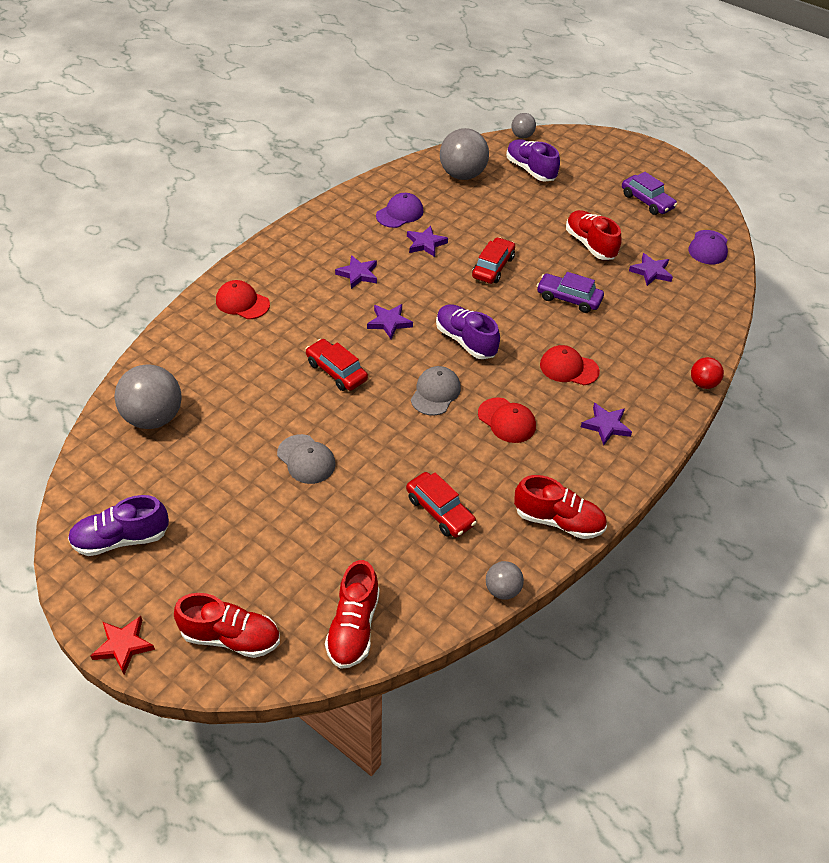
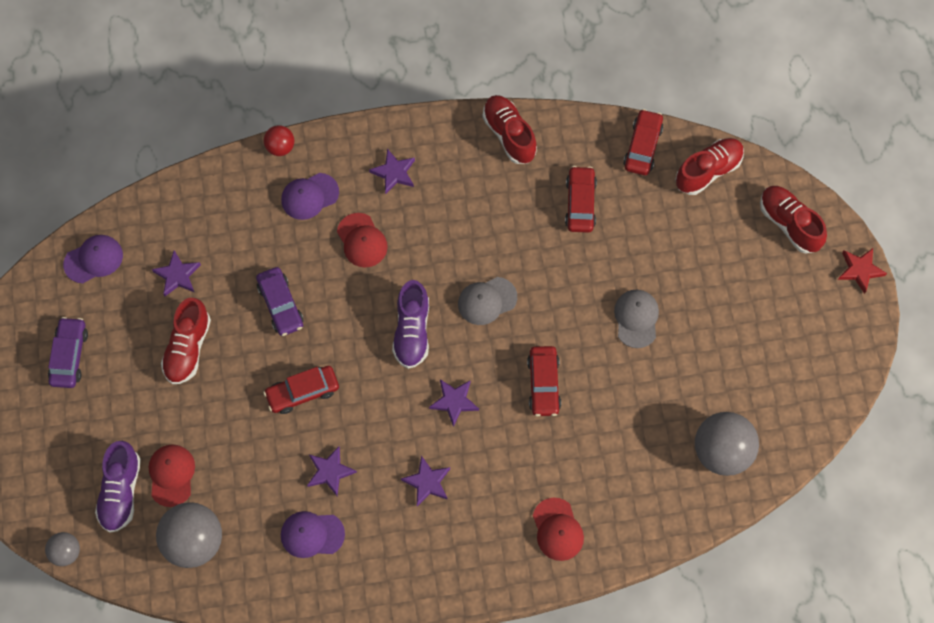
camera: 135 degrees left, 20 degrees up
purple shoe [68,495,169,556] -> none
red cap [478,397,536,443] -> red cap moved to [149,444,195,507]
grey ball [486,561,524,600] -> none
none -> purple cap [281,173,339,220]
none -> red car [623,109,664,175]

